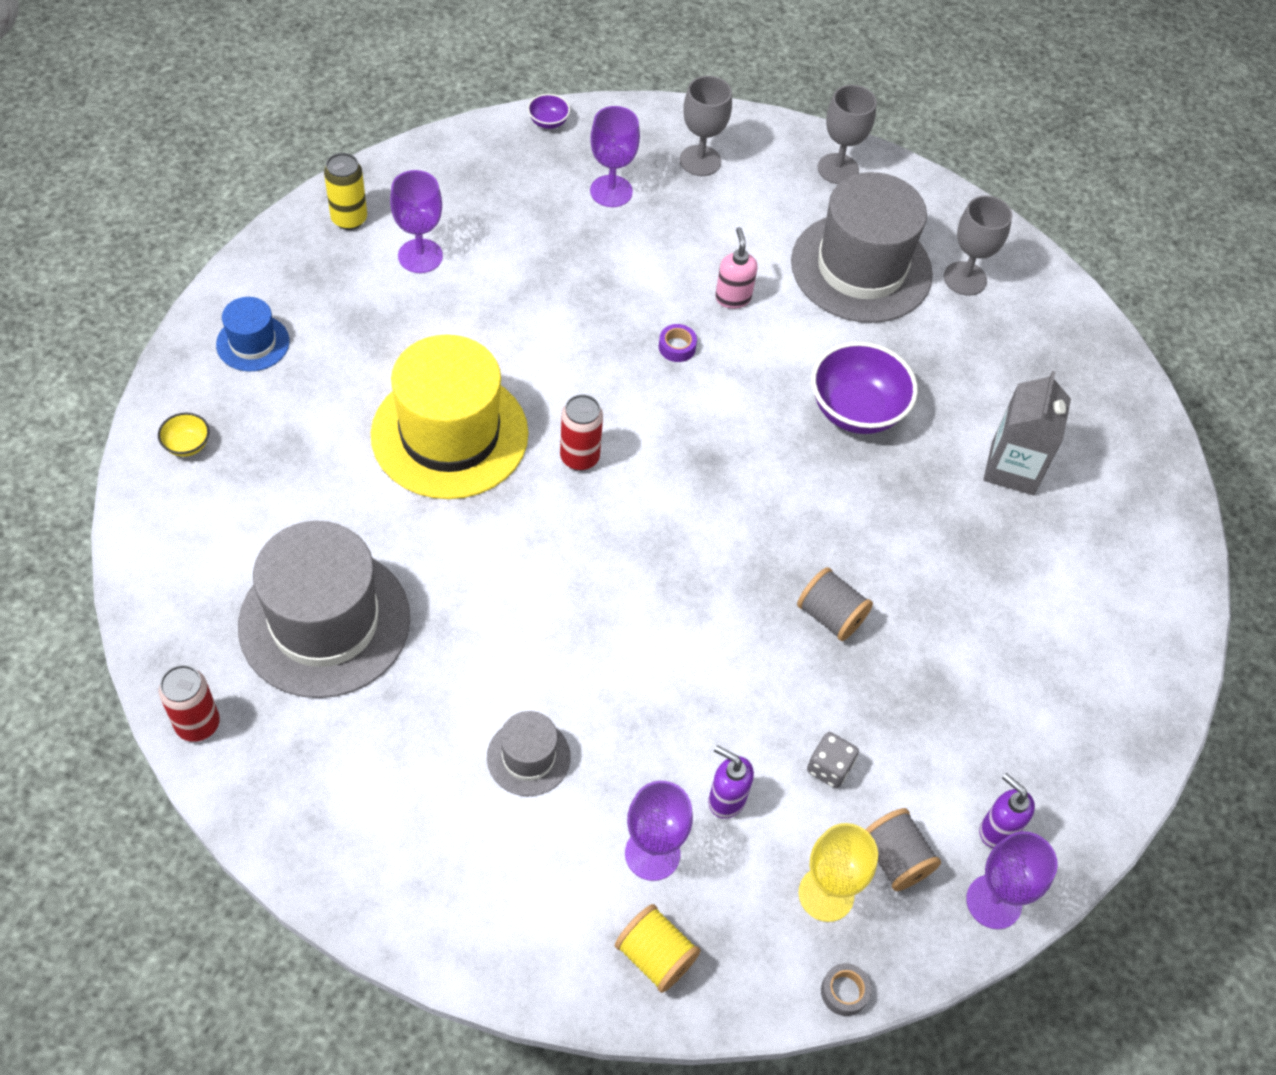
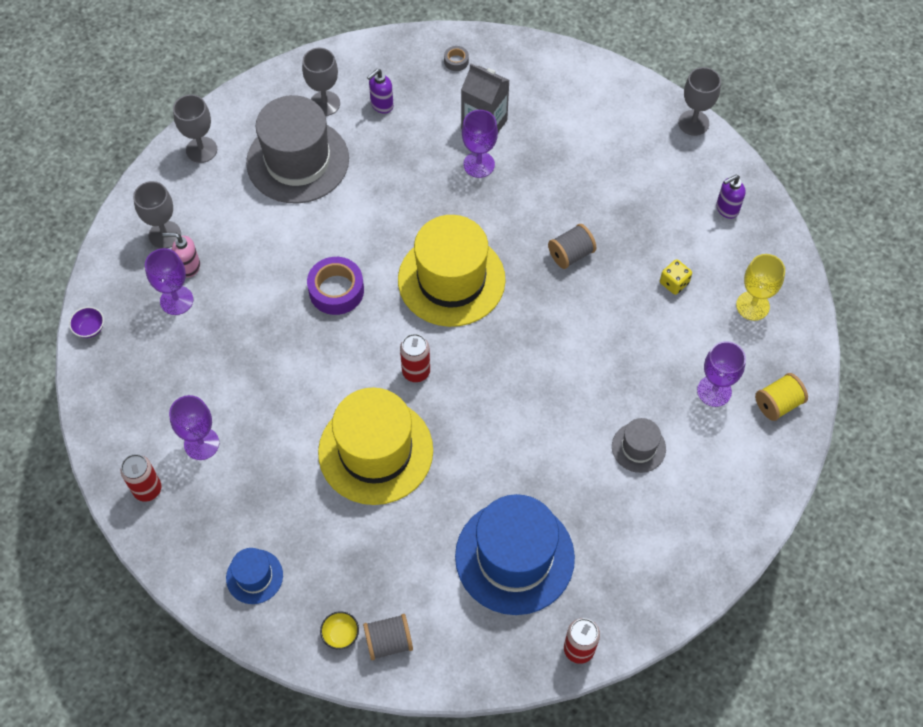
camera: 70 degrees left, 5 degrees up
grey hat [238,521,410,698] -> blue hat [455,494,575,615]
yellow can [324,153,367,230] -> red can [121,454,161,502]
purple tape [659,324,697,362] -> purple tape [307,257,364,315], size x2.03
purple soap dispenser [708,745,754,819] -> purple soap dispenser moved to [367,69,394,114]
pink soap dispenser [715,227,758,309] -> pink soap dispenser moved to [162,233,200,278]
grey dice [807,732,859,788] -> yellow dice [660,259,692,295]
purple bowl [811,342,918,434] -> none
grey tape [821,963,871,1016] -> grey tape moved to [444,46,469,71]
grey spool [865,808,941,891] -> grey spool moved to [363,614,413,660]
purple goblet [966,831,1058,929] -> purple goblet moved to [462,110,498,178]
none -> yellow hat [398,215,506,327]
none -> grey goblet [678,67,721,136]

